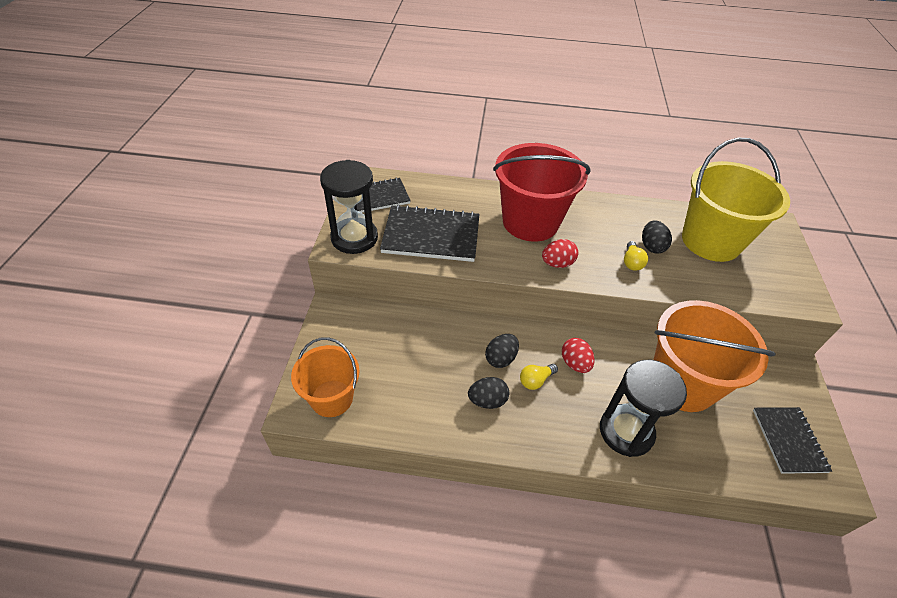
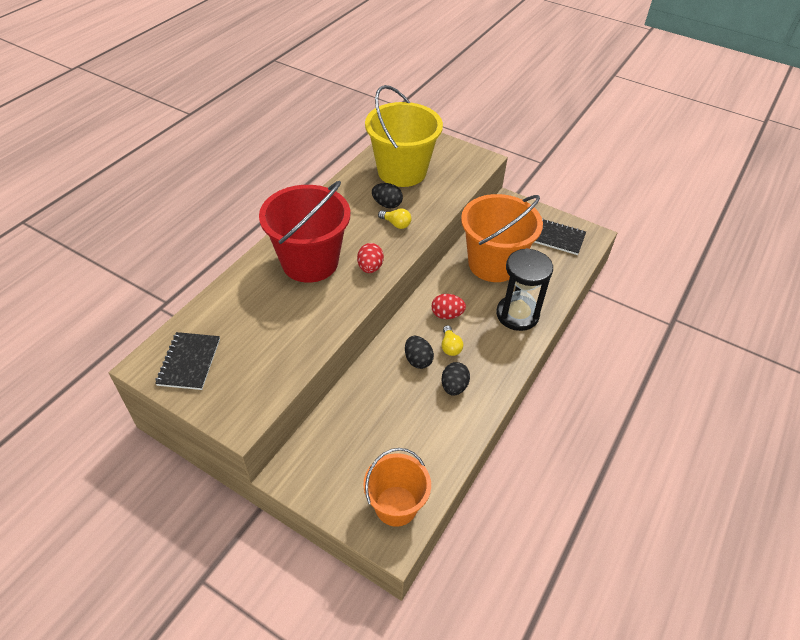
camera: 65 degrees left, 0 degrees up
black hourglass [320,160,378,254] -> none
black notebook [380,205,479,262] -> none

